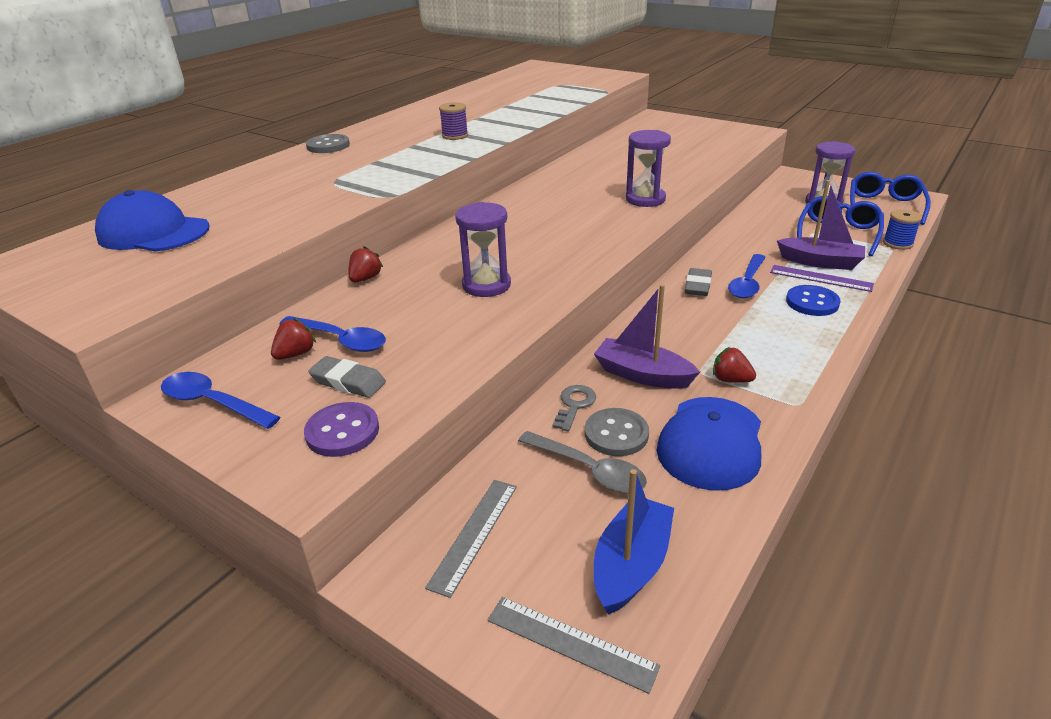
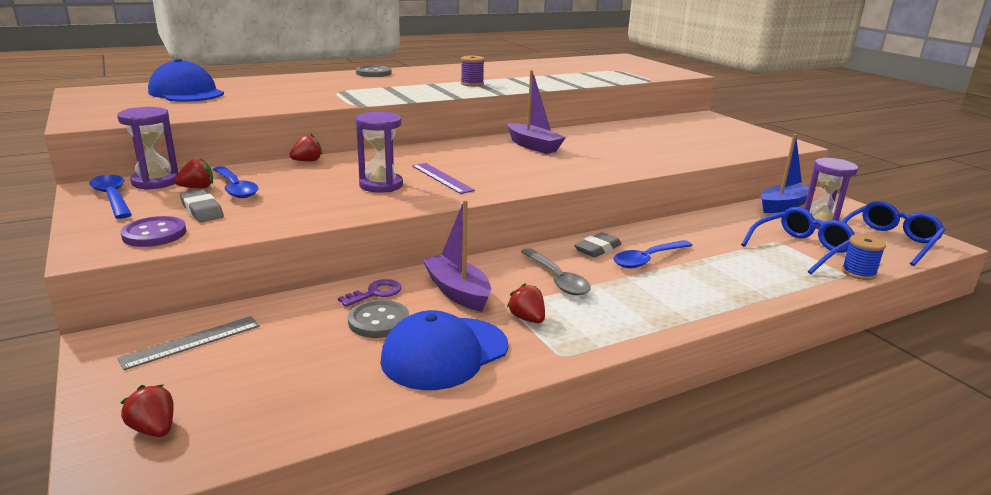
camera: 25 degrees right, 10 degrees down
grey ruler [487,597,660,694] -> red strawberry [120,384,174,437]
grey spoon [518,431,647,493] -> grey spoon moved to [521,248,591,295]
grey key [552,385,596,431] -> purple key [338,279,402,307]
blue boat [594,469,674,615] -> blue boat moved to [761,134,816,213]
purple hourglass [626,130,671,207] -> purple hourglass moved to [117,107,178,190]
purple ruler [770,265,874,292] -> purple ruler moved to [412,163,475,194]
purple boat [777,180,865,270] -> purple boat moved to [507,70,566,154]
blue button [786,285,841,316] -> none

